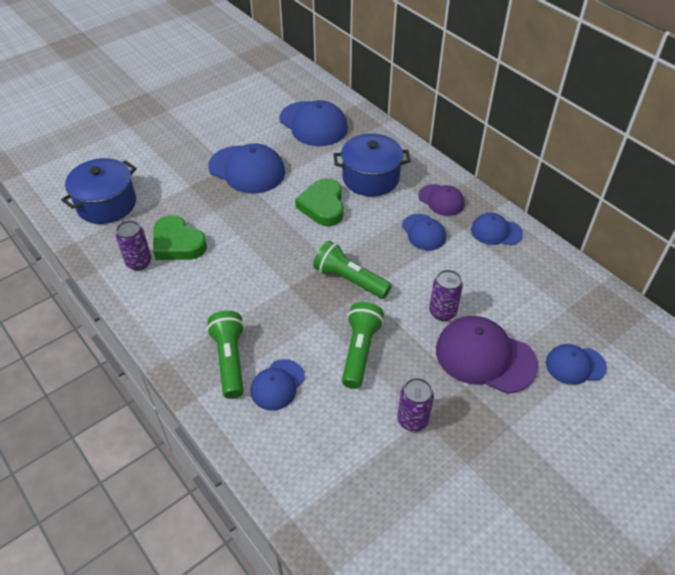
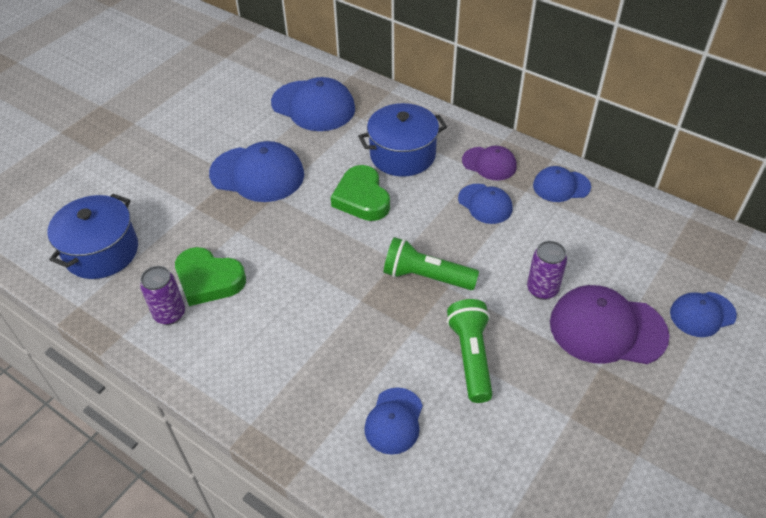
camera: 15 degrees left, 0 degrees up
green flashlight [207,311,244,399] -> none
purple can [398,378,434,432] -> none

